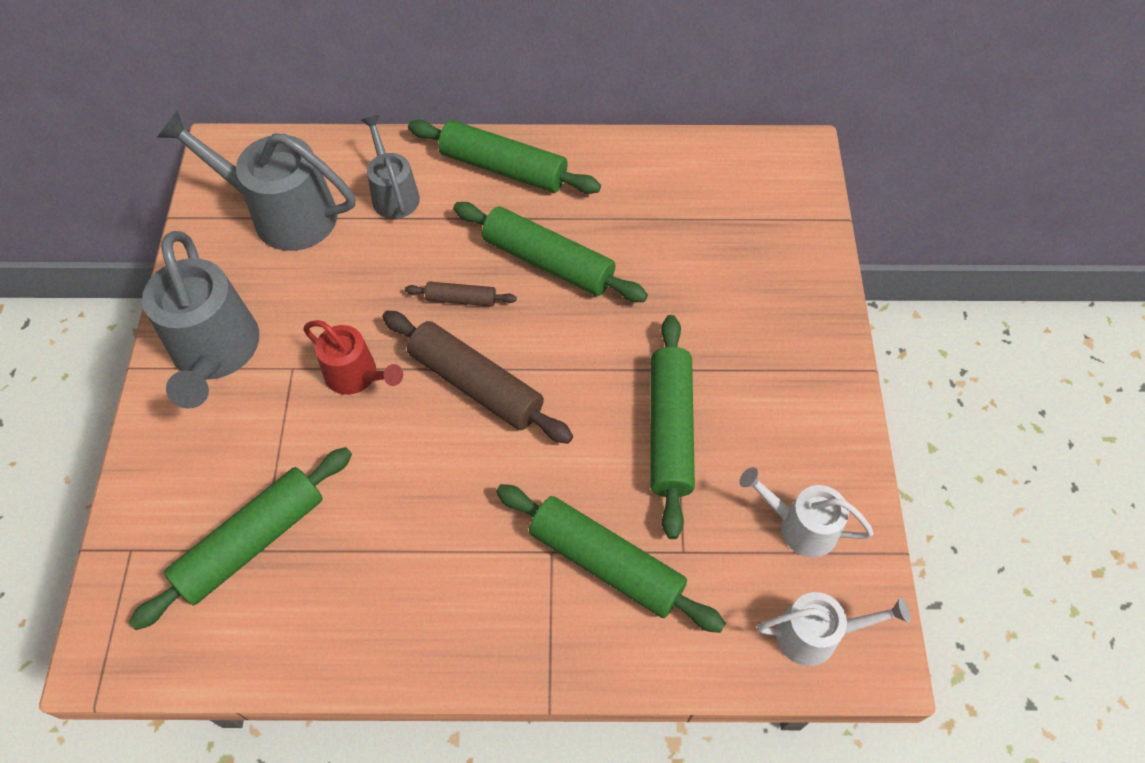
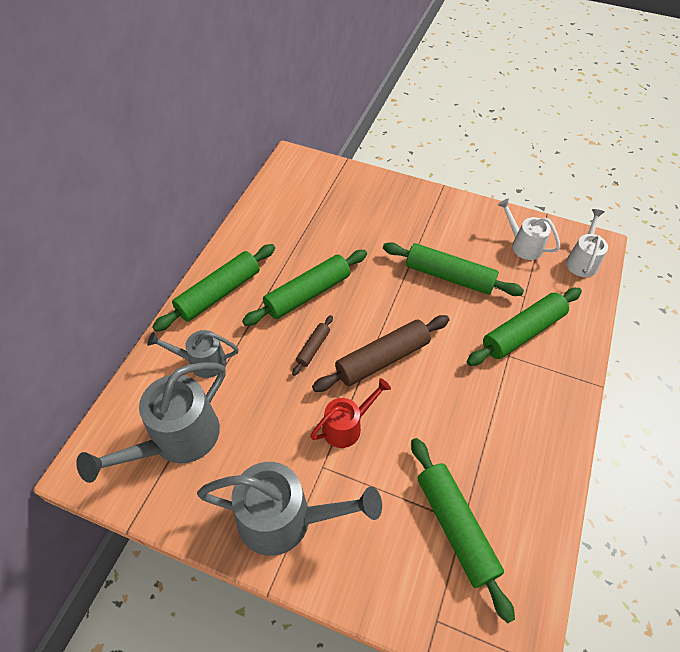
camera: 70 degrees left, 5 degrees down
white watering can [739,467,874,557] -> white watering can turned 90 degrees clockwise [498,198,560,260]

